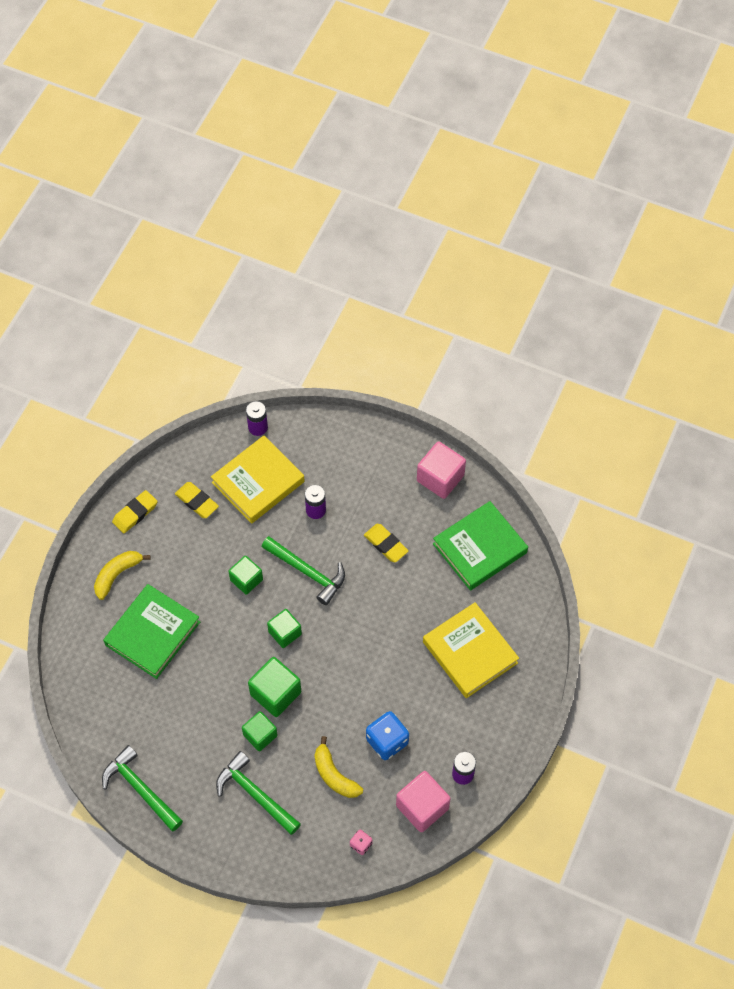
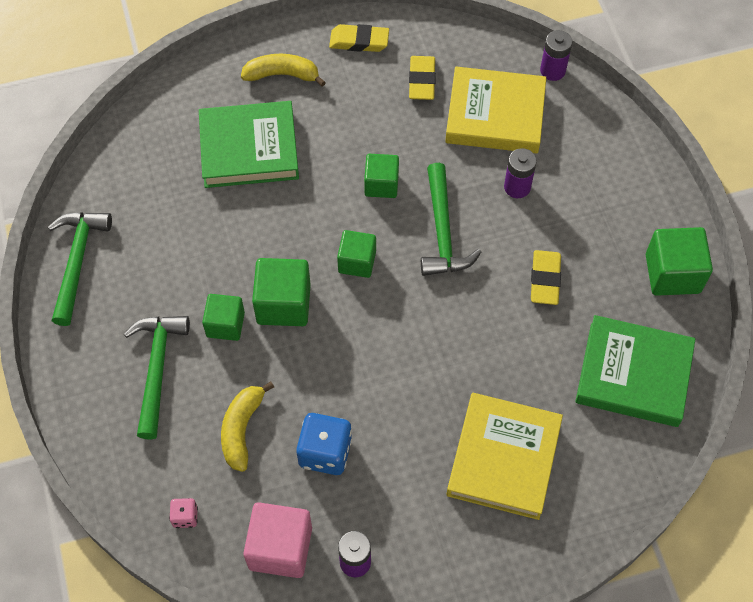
camera: 50 degrees right, 0 degrees up
pink cube [417,441,466,499] -> green cube [646,227,713,296]

